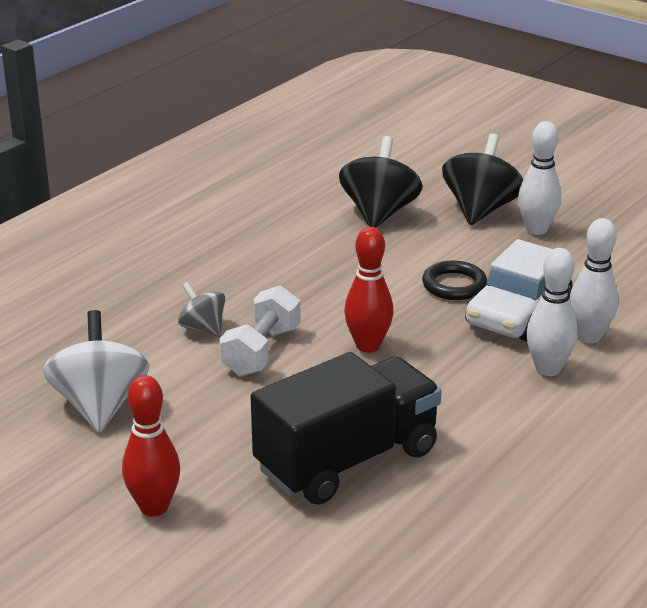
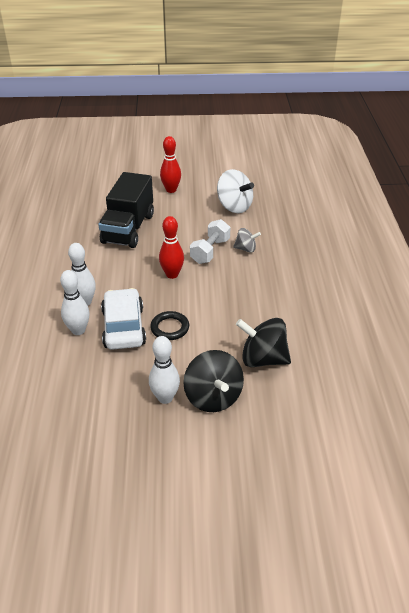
camera: 140 degrees right, 10 degrees up
white dumbbell [220,286,300,376] -> white dumbbell turned 45 degrees clockwise [190,219,230,264]
black spinning top [339,136,423,228] -> black spinning top turned 135 degrees clockwise [236,318,291,367]

